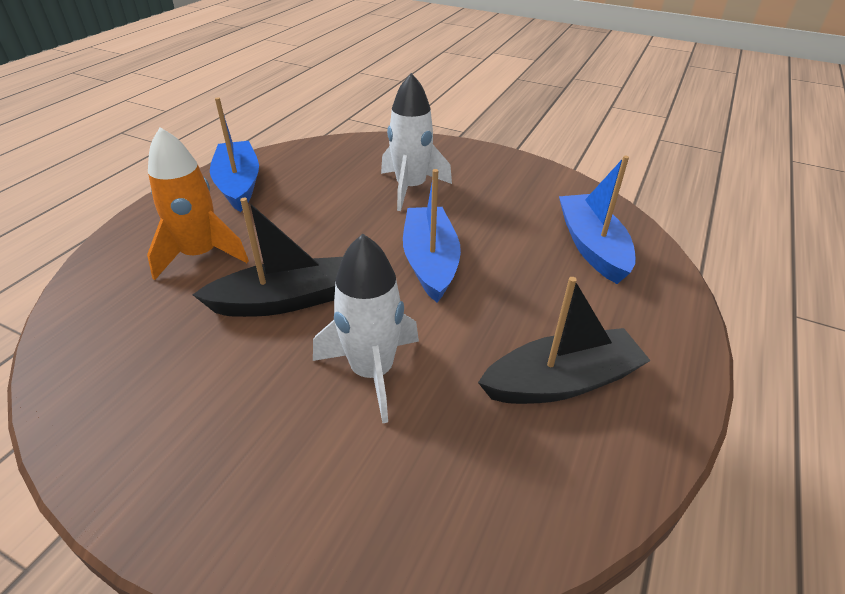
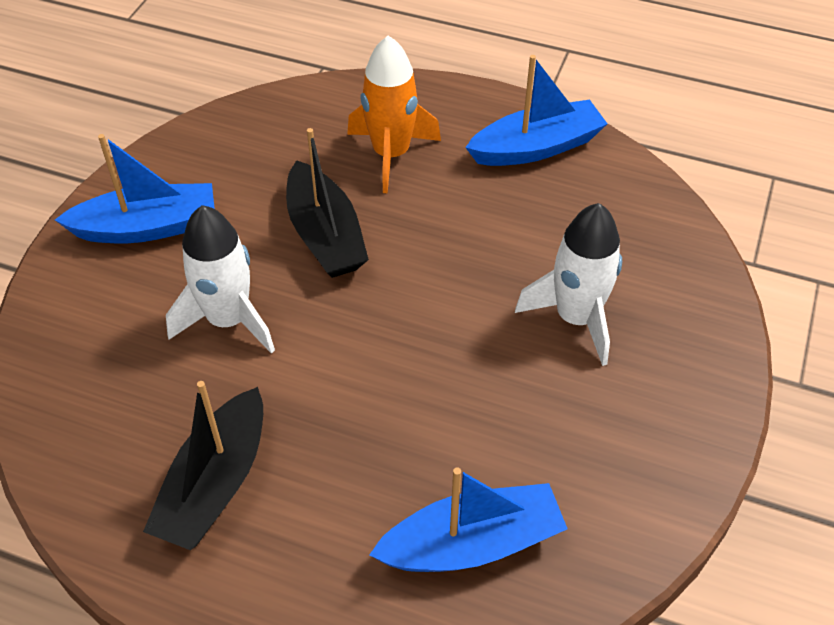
camera: 85 degrees right, 10 degrees up
blue boat [403,169,461,303] -> blue boat moved to [55,134,215,243]
black boat [478,277,651,404] -> black boat turned 45 degrees clockwise [143,381,263,550]

